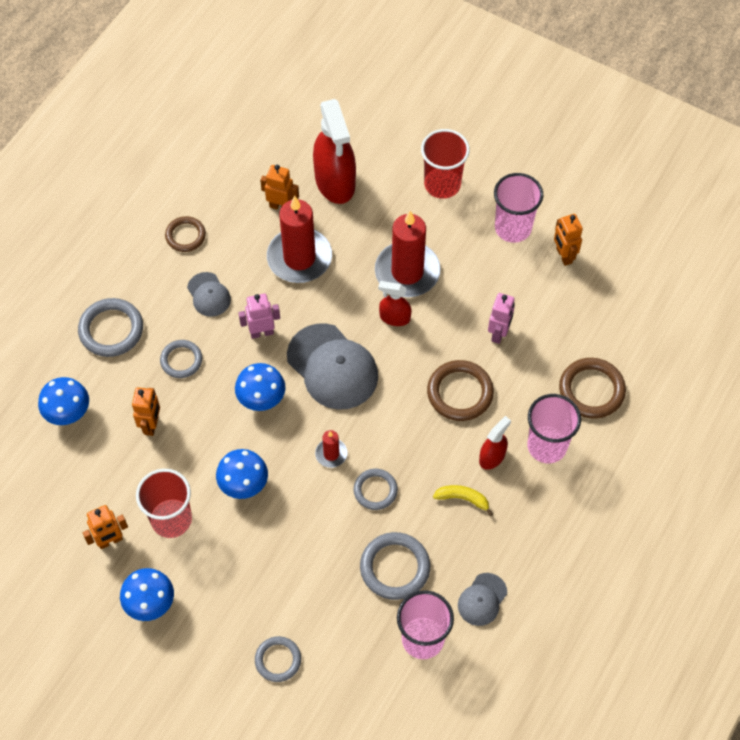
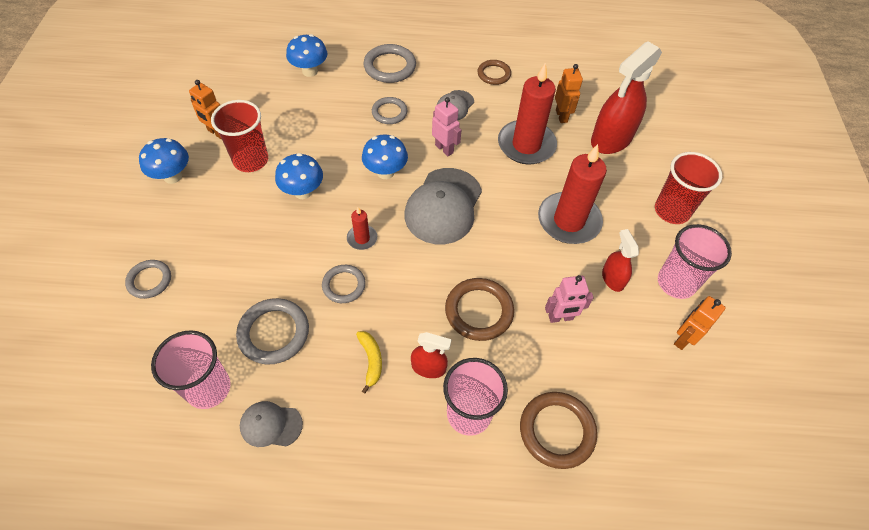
camera: 60 degrees right, 5 degrees down
orange robot [132,387,160,436] -> none
red spray bottle [378,281,412,326] -> red spray bottle moved to [602,229,639,292]

